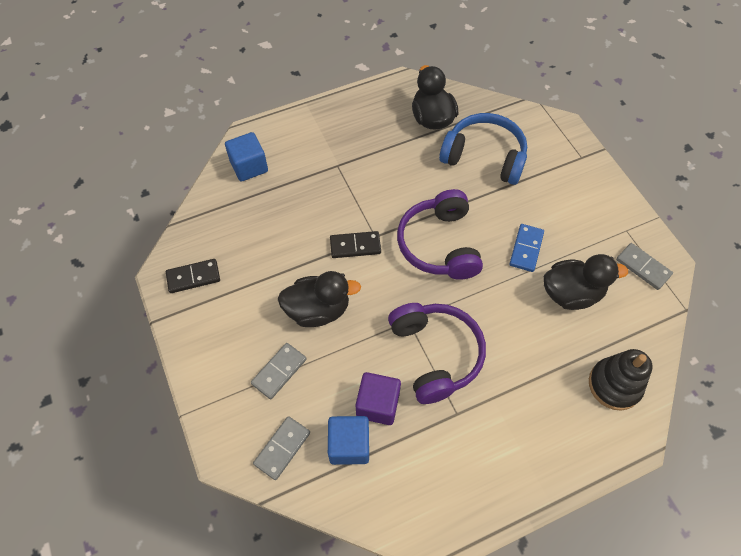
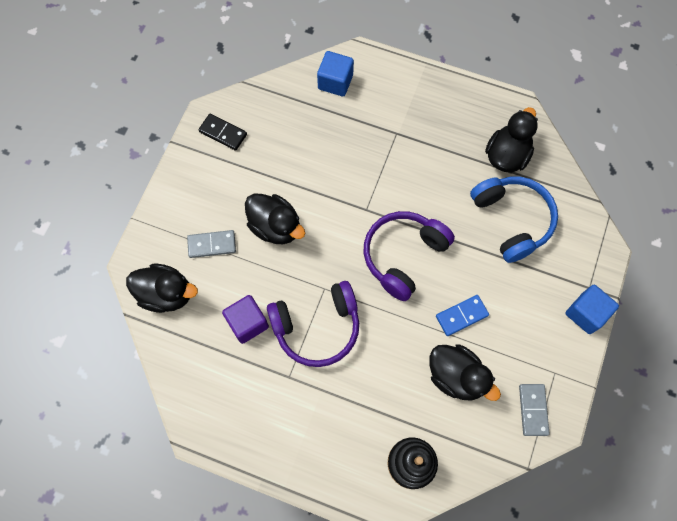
camera: 45 degrees right, 10 degrees up
grey domino [253,416,310,480] -> black duck [126,264,198,313]
blue cube [328,416,369,465] -> blue cube moved to [565,285,619,334]
black domino [330,231,381,258] -> none
purple headphones [388,303,486,404] -> purple headphones turned 45 degrees clockwise [267,281,359,367]

